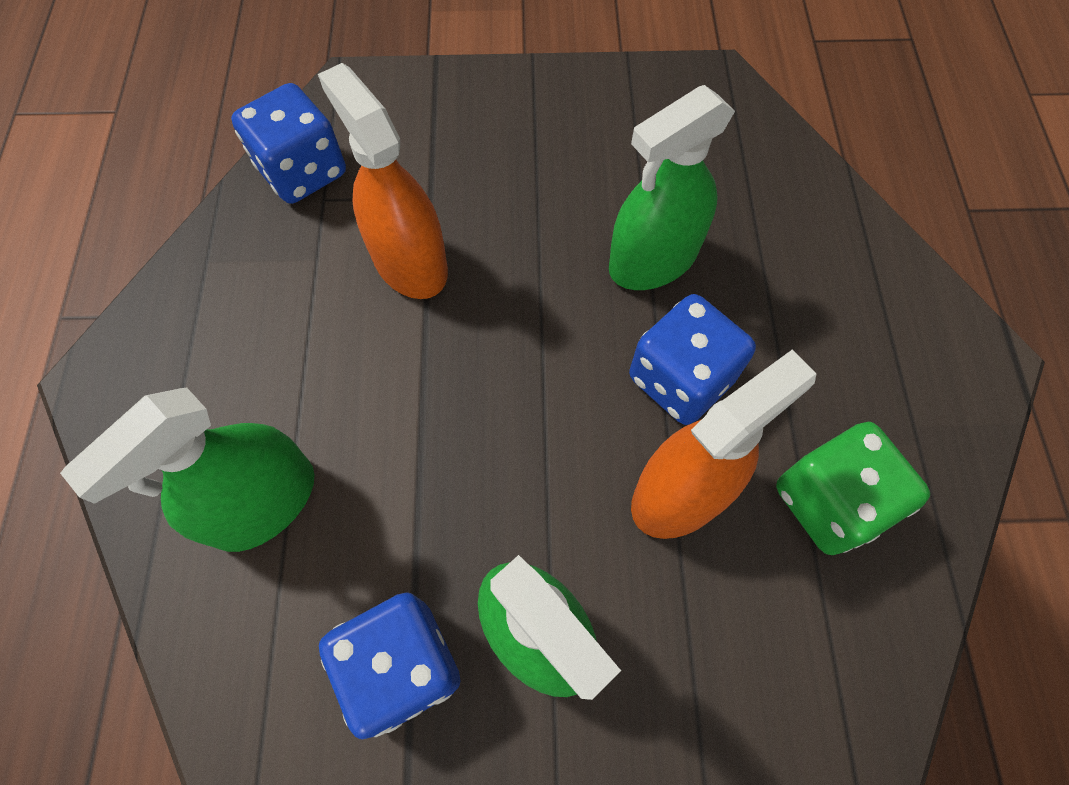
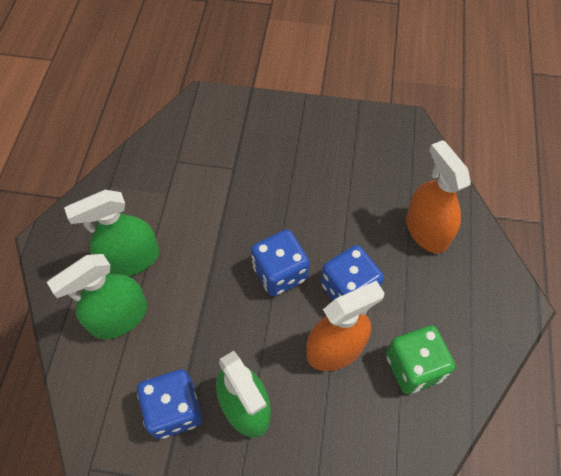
camera: 10 degrees right, 5 degrees down
blue dice [231,83,346,204] -> blue dice moved to [251,229,310,296]
orange spray bottle [318,63,448,299] -> orange spray bottle moved to [406,140,471,253]
green spray bottle [609,85,735,290] -> green spray bottle moved to [64,190,159,276]

